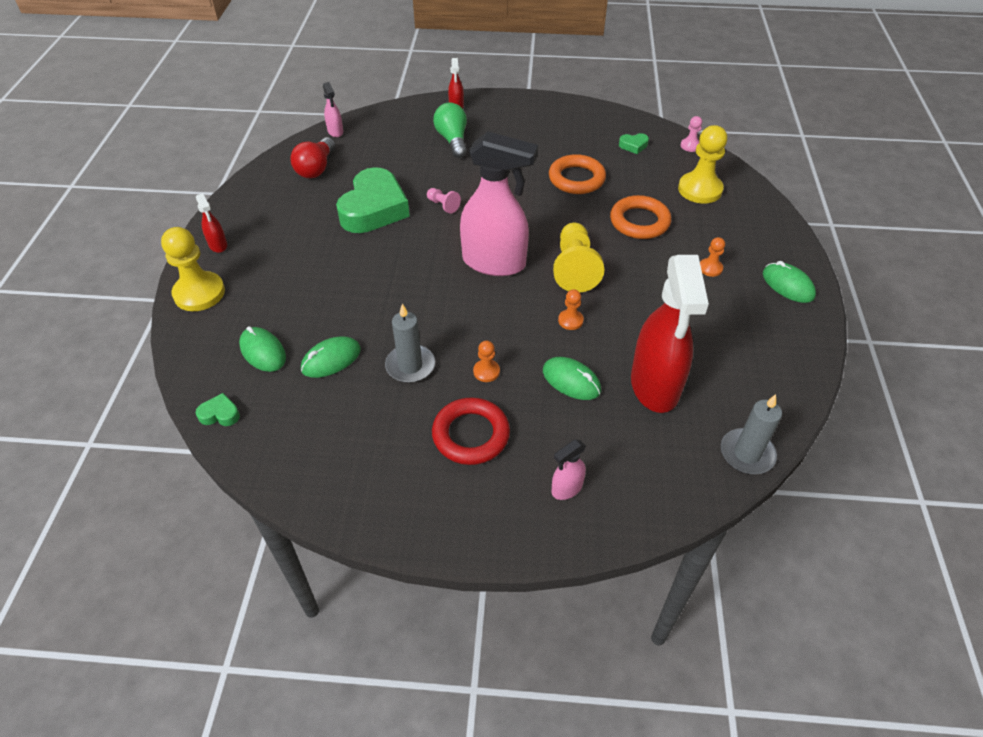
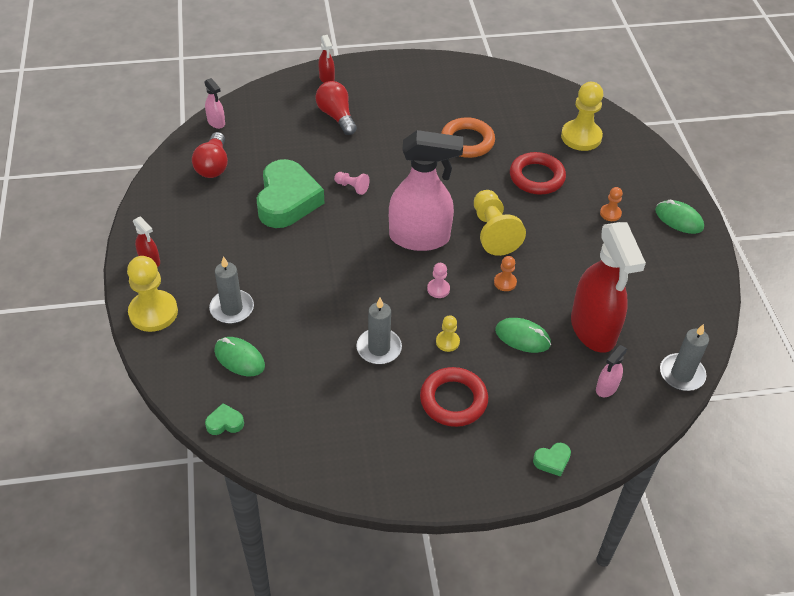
camera: 15 degrees left, 0 degrees up
green mouse [301,337,361,378] -> none
green light bulb [433,103,467,158] -> red light bulb [315,81,357,135]
orange pawn [473,341,500,382] -> yellow pawn [436,315,460,352]
pink spray bottle [551,440,586,500] -> pink spray bottle moved to [596,345,627,397]
orange ring [610,195,671,239] -> red ring [510,152,566,195]
green heart [619,133,649,154] -> green heart moved to [533,443,571,477]
pink pawn [680,116,702,152] -> pink pawn moved to [427,263,450,298]
none -> grey candle [209,256,254,324]

